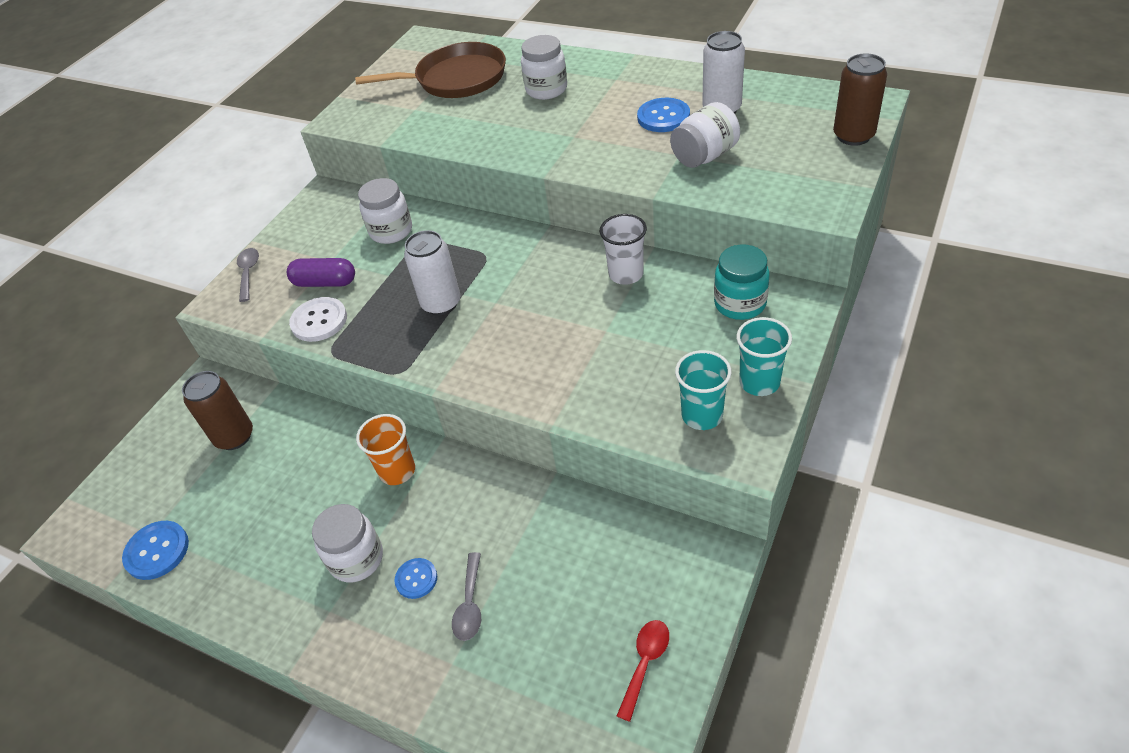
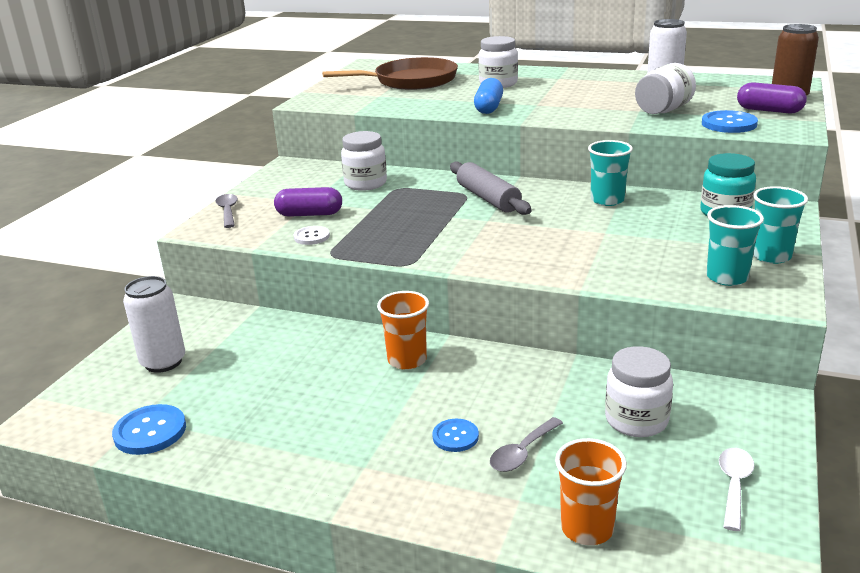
camera: 10 degrees left, 20 degrees down
brown can [182,371,253,450] -> none
white button [289,297,347,342] -> white button [294,226,330,245], size x0.63
white jar [312,504,383,582] -> white jar moved to [605,346,673,437]
white can [404,230,461,315] -> white can moved to [123,276,185,373]
grey spoon [452,552,481,641] -> grey spoon turned 45 degrees clockwise [490,417,563,472]
white cup [600,214,647,285] -> turquoise cup [588,140,633,206]
red spoon [617,620,669,722] -> white spoon [719,448,754,531]
blue button [637,98,690,132] -> blue button moved to [702,110,758,133]
none -> grey rolling pin [450,162,532,215]
none -> blue capsule [474,78,503,114]
none -> orange cup [555,438,627,545]
none -> purple capsule [737,82,807,114]

